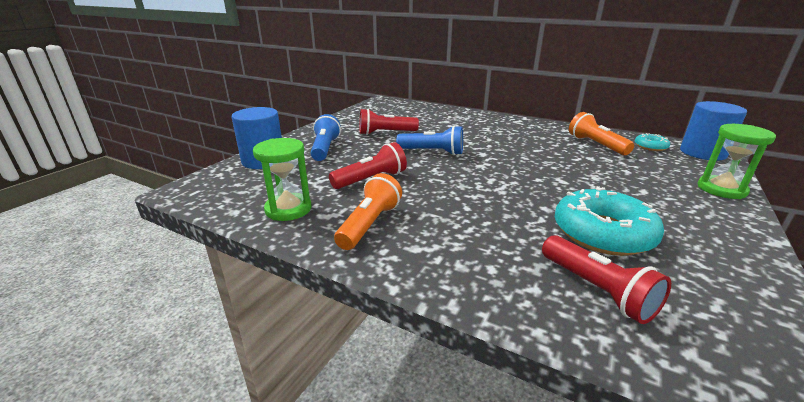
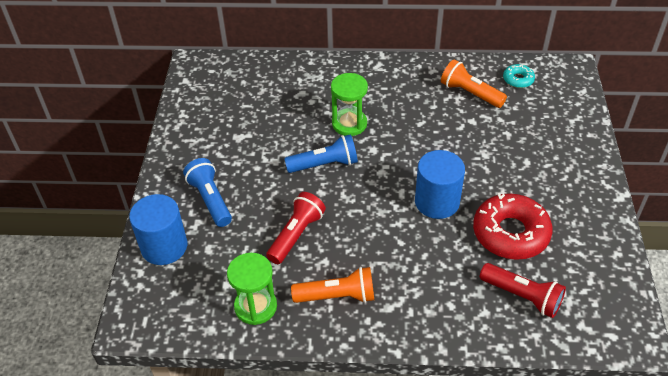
camera: 25 degrees left, 20 degrees up
orange flashlight [334,173,402,250] -> orange flashlight turned 90 degrees clockwise [291,267,374,303]
red flashlight [359,108,419,135] -> none
turquoise donut [555,186,664,256] -> red donut [473,193,553,260]
blue cylinder [680,101,747,161] -> blue cylinder moved to [415,150,465,219]
green hourglass [697,124,776,199] -> green hourglass moved to [331,73,368,136]

